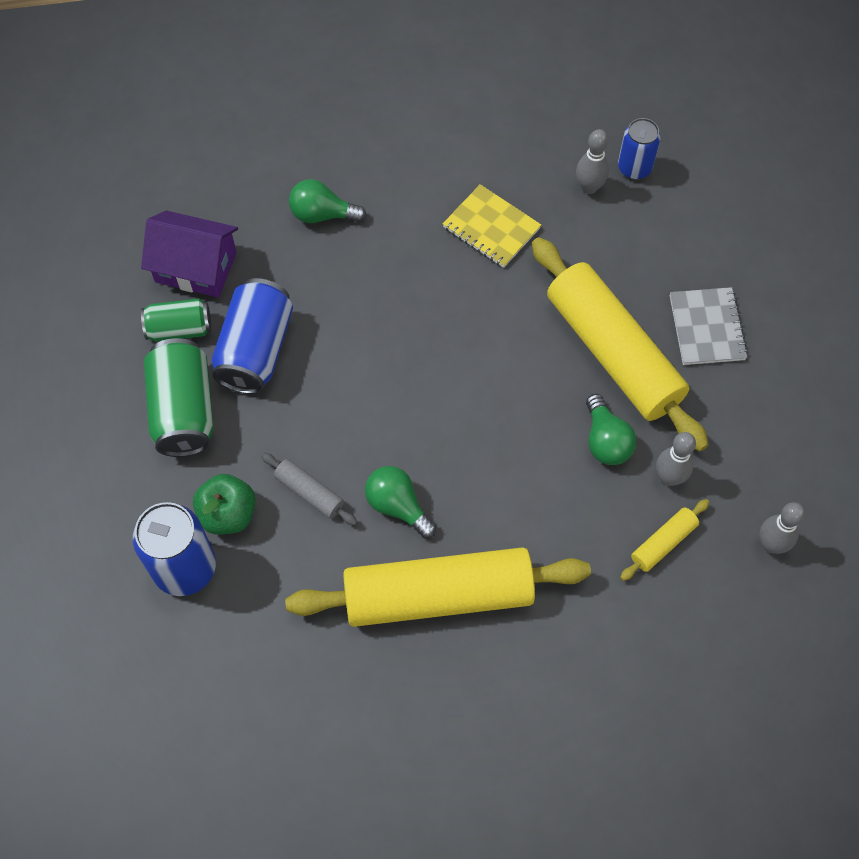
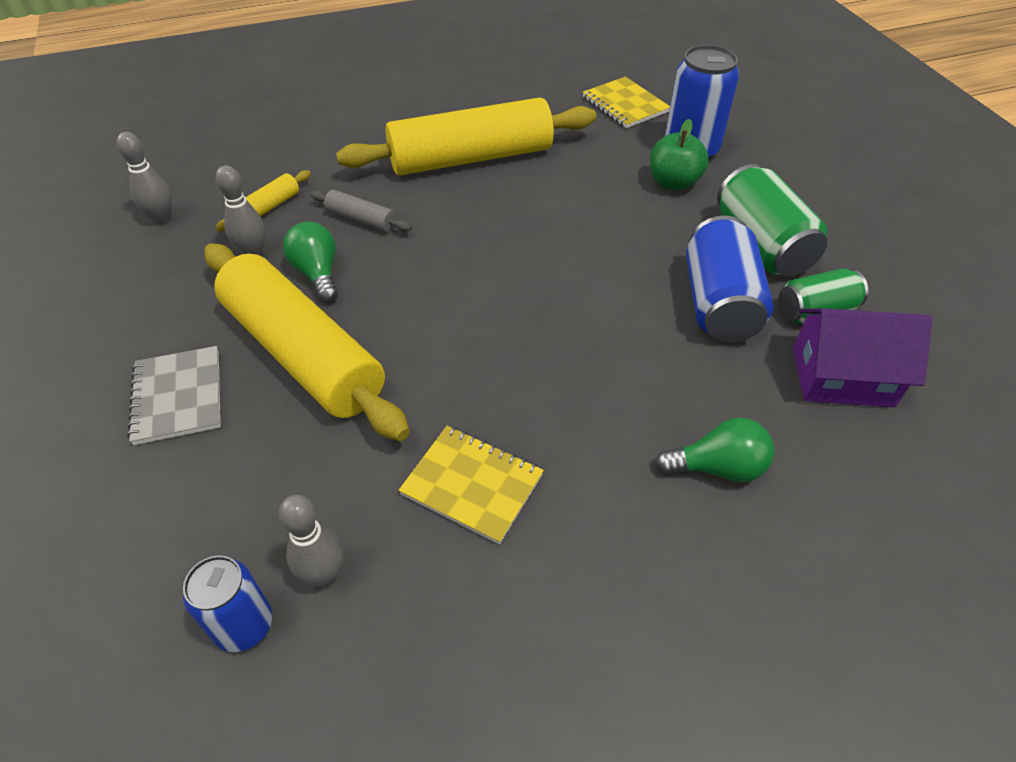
camera: 170 degrees right, 15 degrees down
grey rolling pin [261,453,357,526] -> grey rolling pin moved to [310,190,412,232]
green light bulb [365,466,436,538] -> none
none -> yellow notebook [583,77,670,128]

